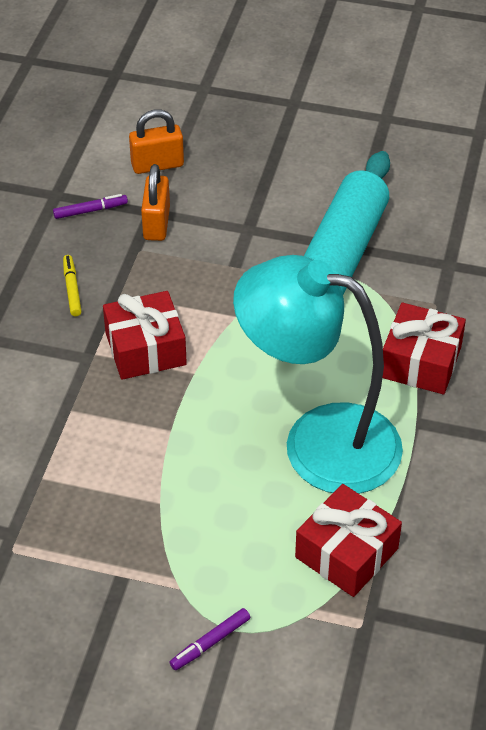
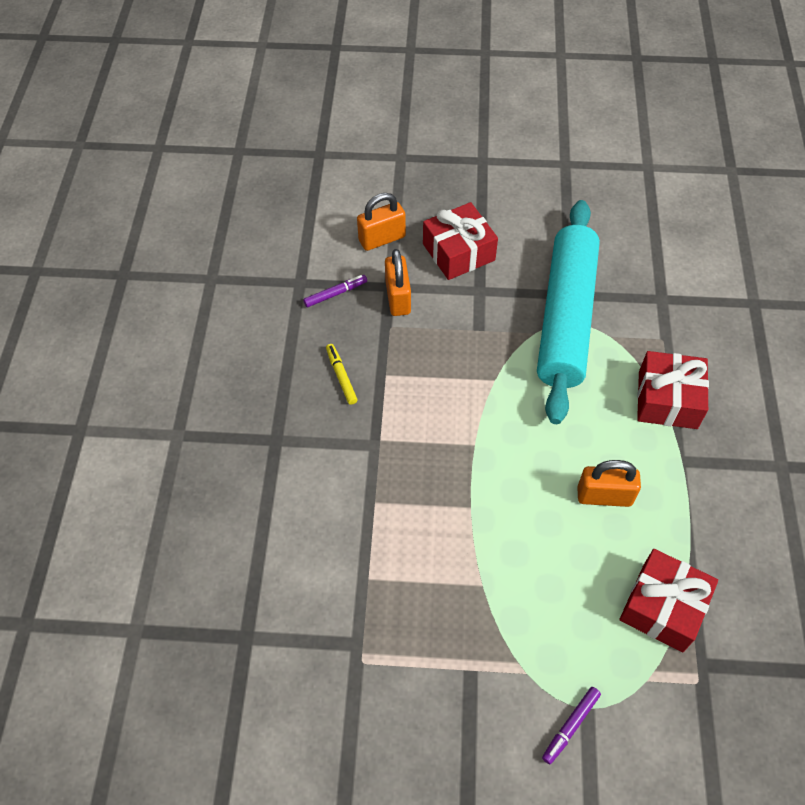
camera: 10 degrees left, 10 degrees up
red gift [103,291,187,380] -> red gift moved to [423,202,498,280]
turquoise lamp [233,255,403,494] -> orange padlock [578,460,641,507]

